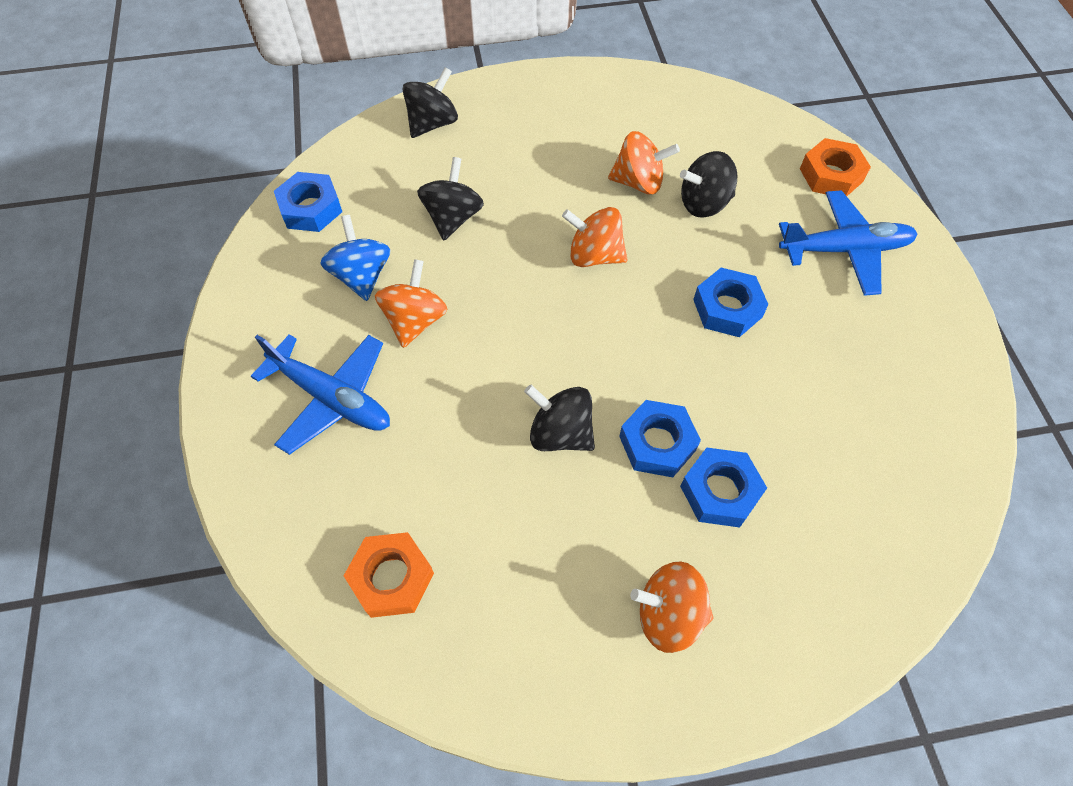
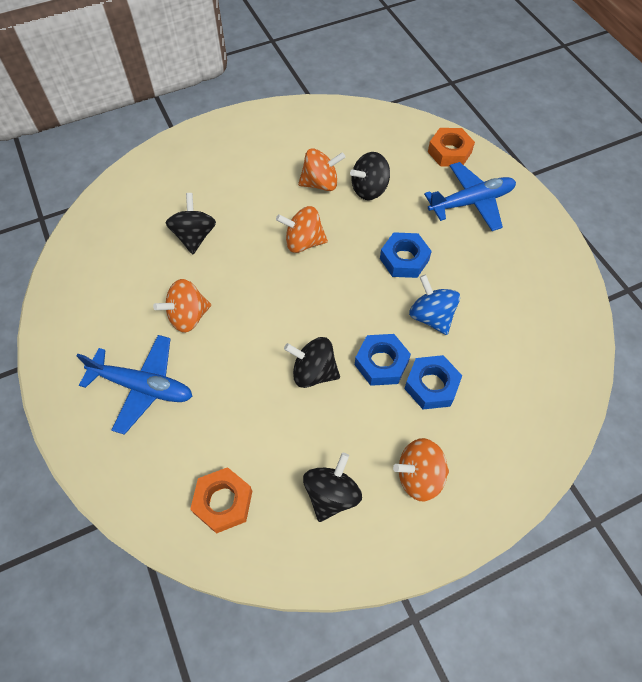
camera: 15 degrees left, 0 degrees up
blue nut [274,172,342,232] -> none
blue spinning top [320,215,391,301] -> blue spinning top moved to [409,274,460,335]
orange spinning top [375,259,448,348] -> orange spinning top turned 120 degrees counterclockwise [153,279,211,333]
black spinning top [402,67,458,138] -> black spinning top moved to [303,453,362,522]

